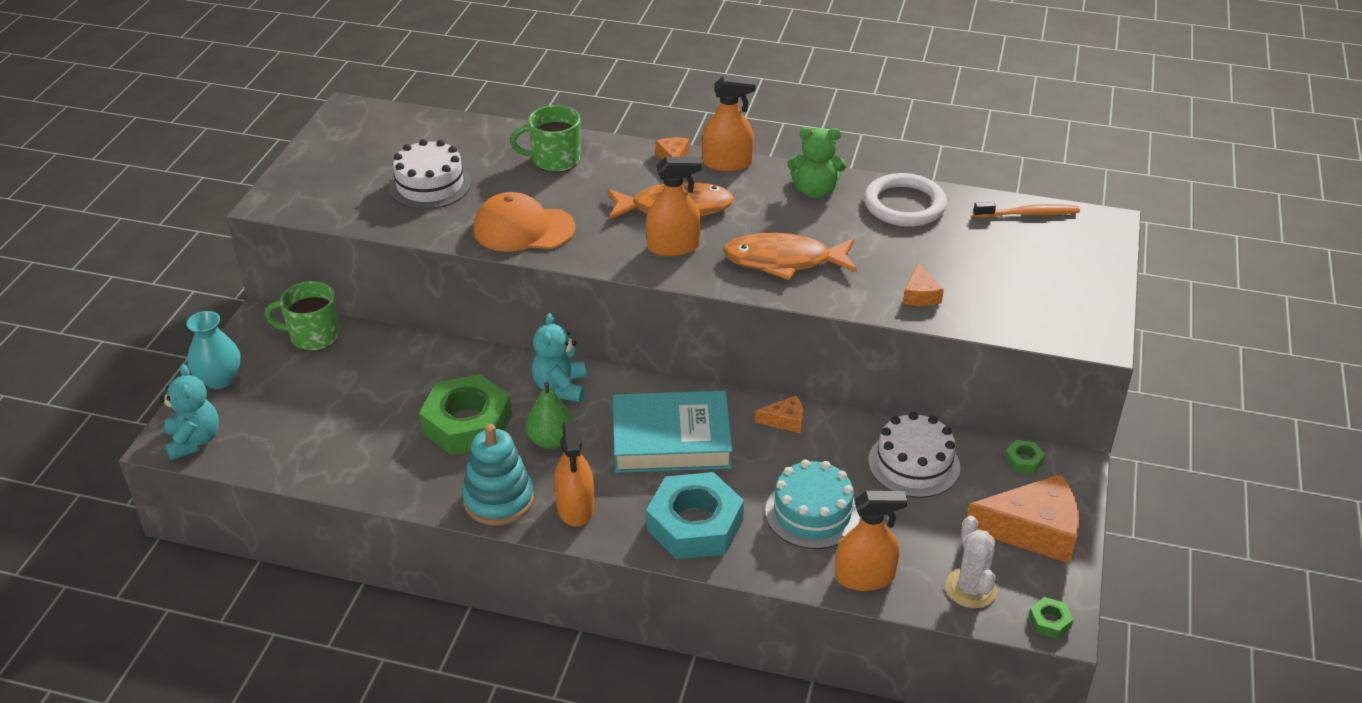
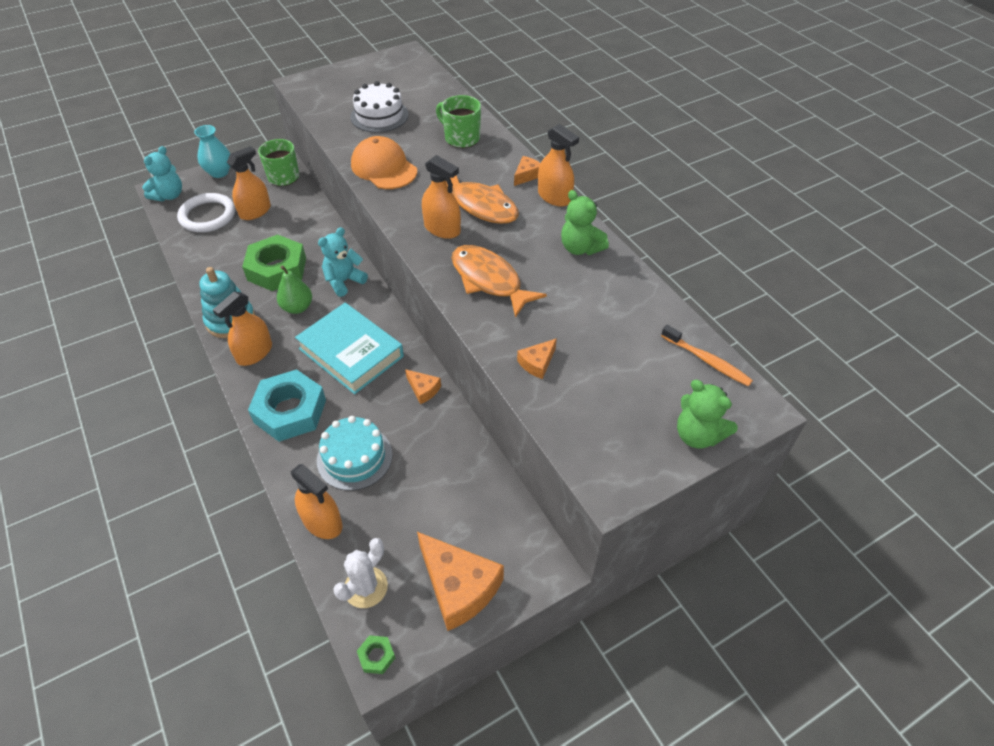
camera: 45 degrees right, 10 degrees up
white ring [864,173,947,227] -> white ring moved to [177,193,235,232]
white cake [868,412,960,498] -> none
green nut [1005,440,1045,474] -> none
none -> orange spray bottle [227,146,271,220]
none -> green teddy bear [677,380,738,449]

